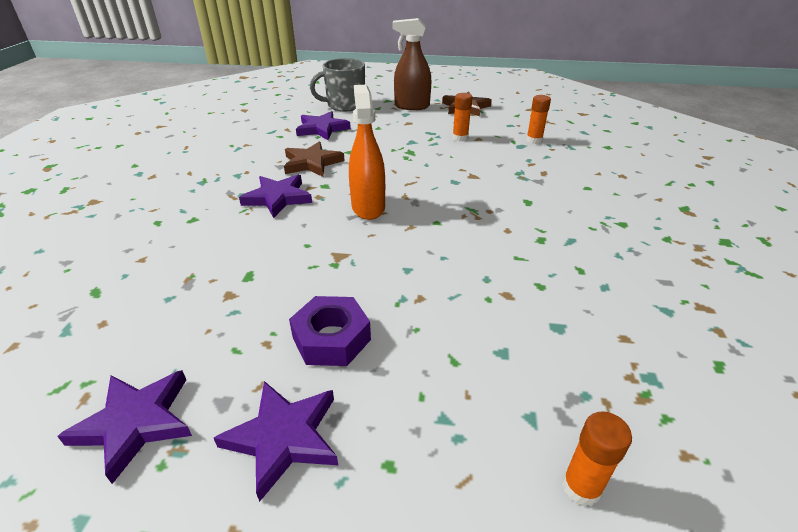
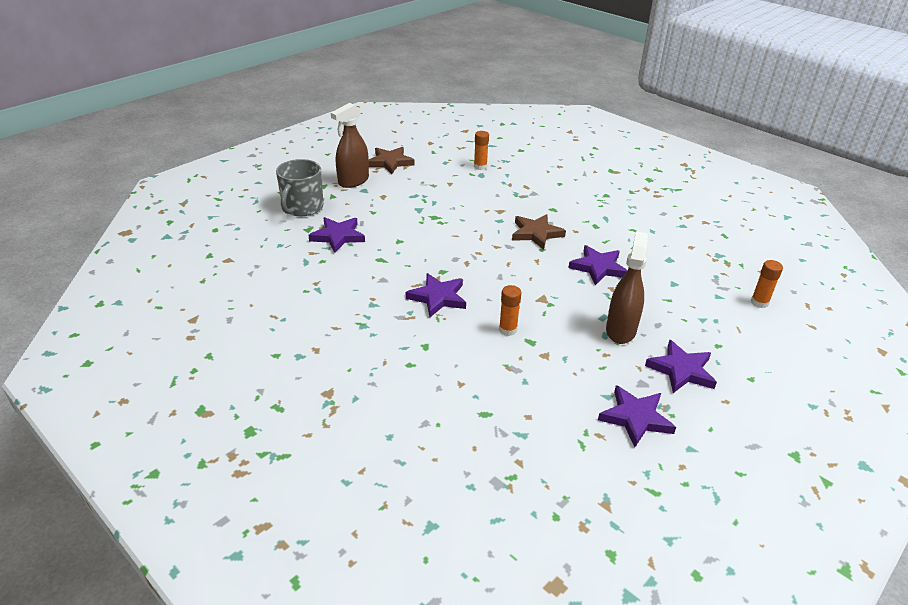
camera: 55 degrees left, 0 degrees up
brown star [284,141,345,177] -> brown star moved to [512,214,566,250]
purple nut [289,296,371,366] -> brown spray bottle [606,231,648,344]
orange spray bottle [349,85,385,220] -> none
orange glue stick [452,93,473,141] -> orange glue stick moved to [499,285,522,336]
none -> purple star [568,245,627,285]

